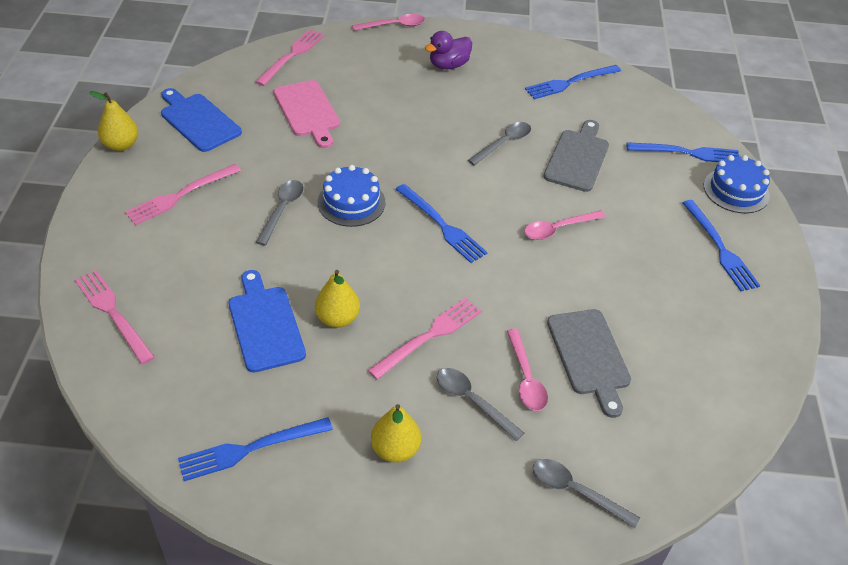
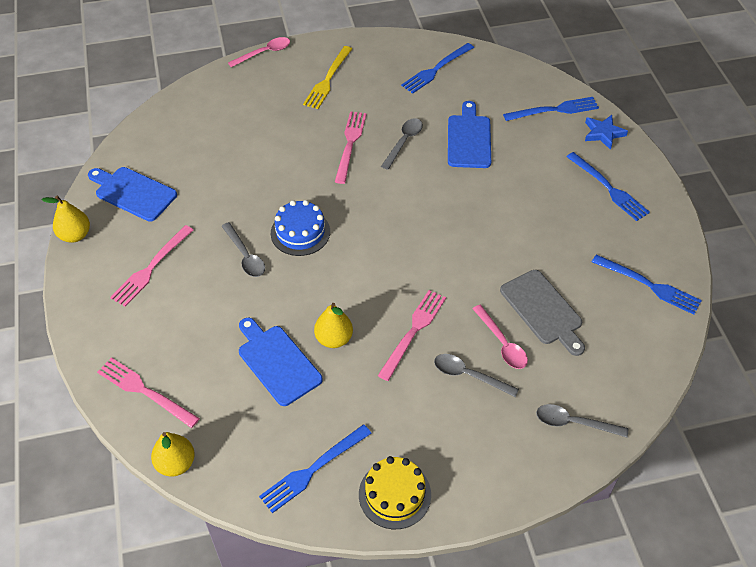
camera: 15 degrees left, 5 degrees up
pink fork [255,29,325,86] -> pink fork moved to [335,111,367,184]
grey spoon [256,180,304,245] -> grey spoon turned 150 degrees clockwise [222,222,265,277]
pink cutting board [274,80,340,148] -> none
yellow pear [371,404,421,463] -> yellow pear moved to [151,432,195,477]
blue fork [396,184,488,263] -> blue fork moved to [592,254,702,315]
purple duck [425,31,472,69] -> yellow fork [303,46,352,109]
pink spoon [524,210,606,240] -> none
grey cutting board [544,120,609,192] -> blue cutting board [448,101,491,168]
blue cake [704,155,770,213] -> blue star [585,115,628,150]
none -> yellow cake [359,456,431,529]

